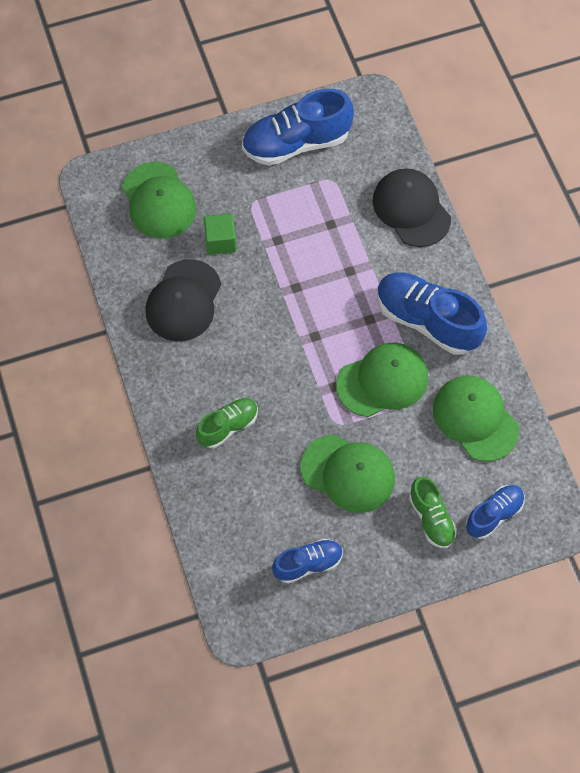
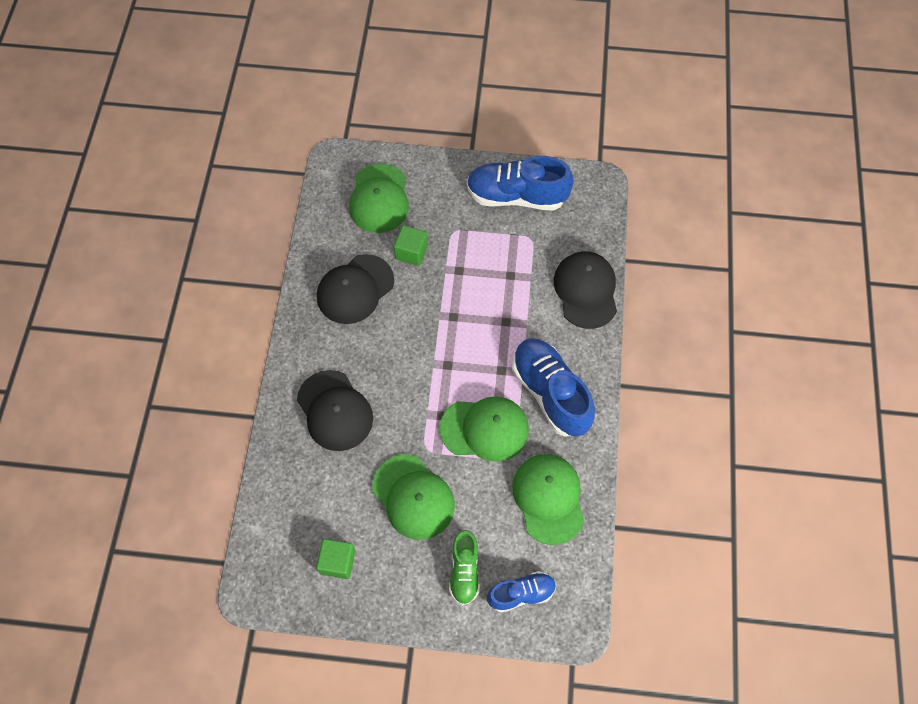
camera: 25 degrees right, 0 degrees up
green shoe [196,398,258,448] -> black cap [297,370,373,451]
blue shoe [272,539,343,584] -> green cube [316,539,355,579]

